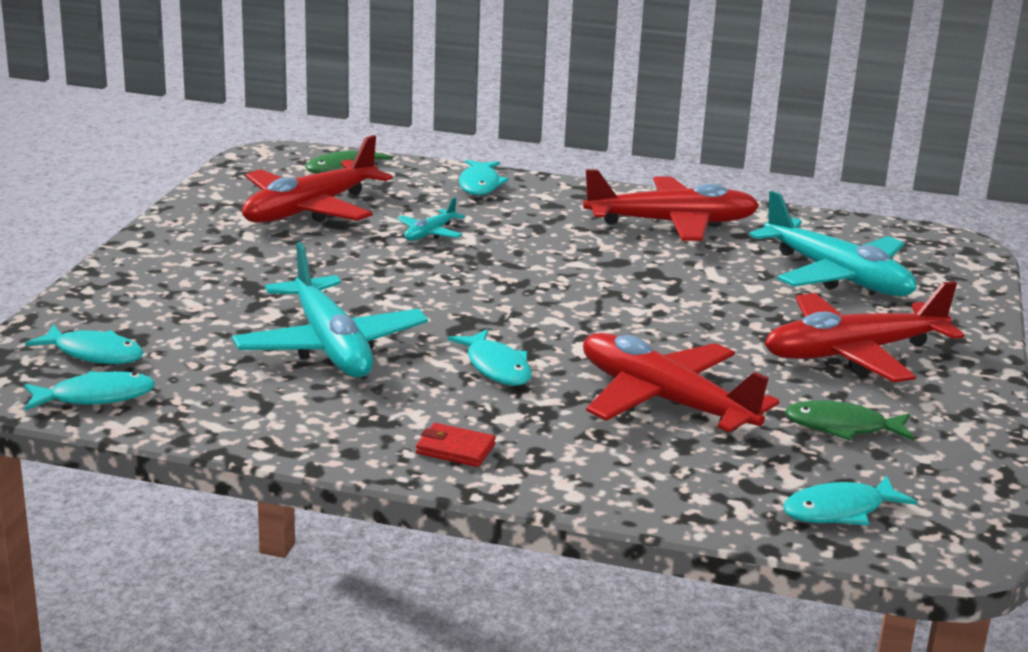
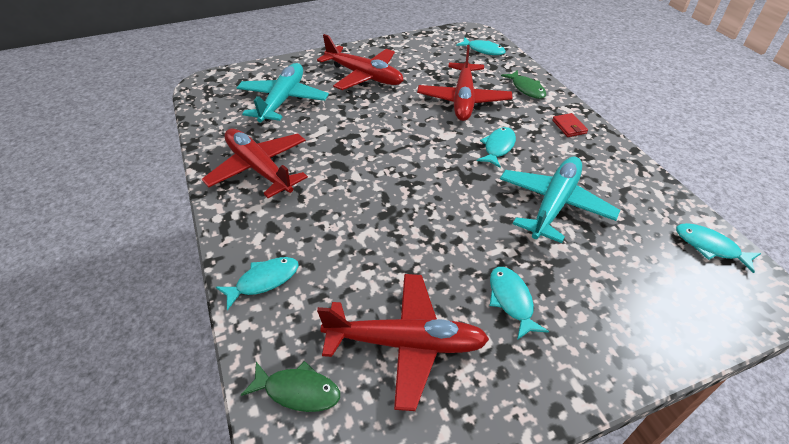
camera: 125 degrees left, 20 degrees up
turquoise fish [25,324,144,364] -> turquoise fish moved to [490,267,549,340]
turquoise plane [397,197,465,241] -> none
green fish [785,400,914,441] -> green fish moved to [501,70,546,99]

